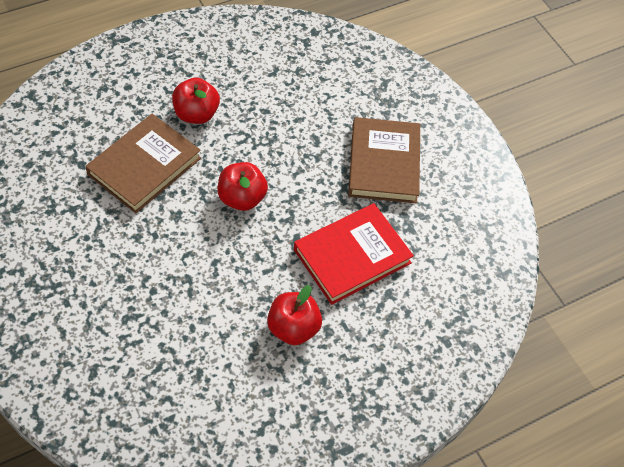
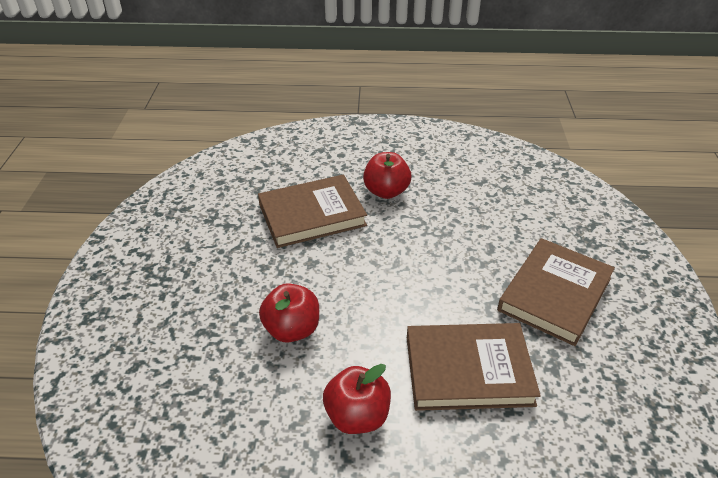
camera: 35 degrees right, 15 degrees down
red apple [218,162,268,211] -> red apple moved to [259,283,319,343]
red book [294,203,414,305] -> brown book [407,323,541,411]

